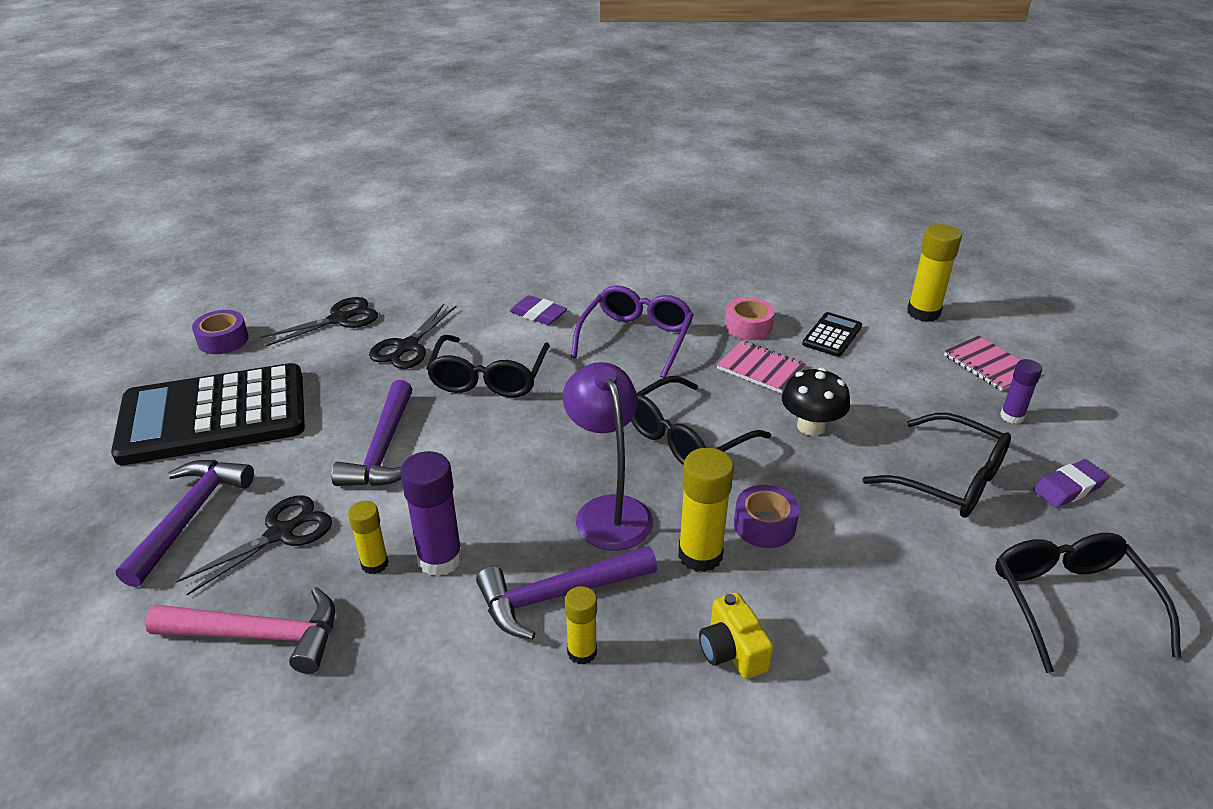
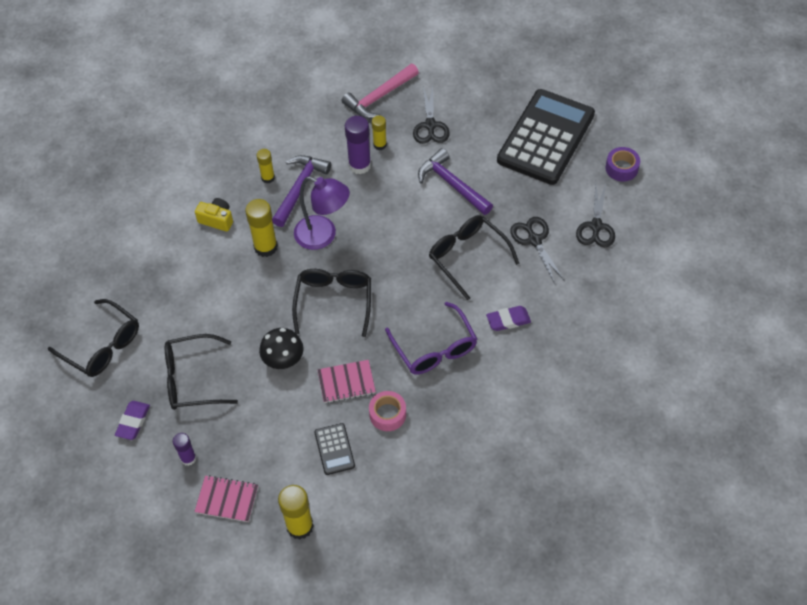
camera: 135 degrees right, 20 degrees up
purple hammer [116,460,254,587] -> none
purple tape [734,485,799,548] -> none

